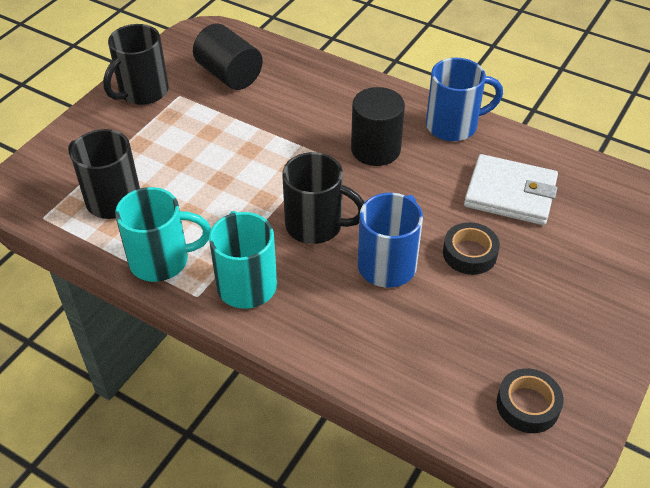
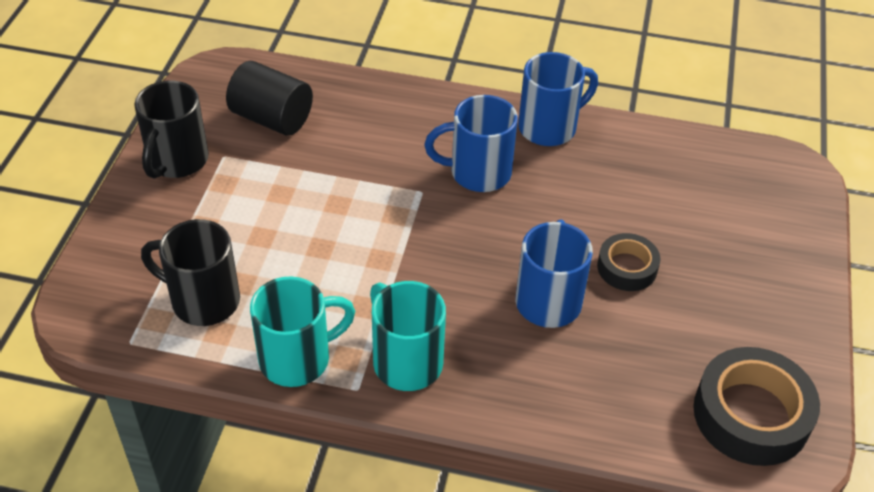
camera: 20 degrees left, 0 degrees up
black mug [282,152,365,244] -> none
black cylinder [351,87,405,166] -> blue mug [425,95,518,192]
white wallet [464,154,558,225] -> none
black tape [497,368,564,433] -> black tape [693,347,820,466], size x1.74

